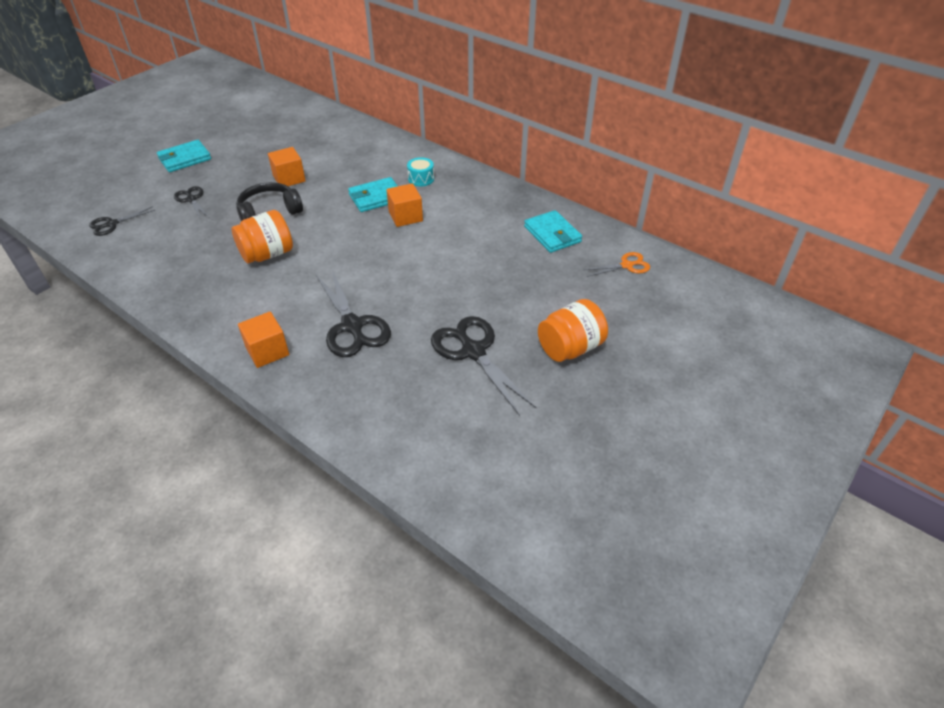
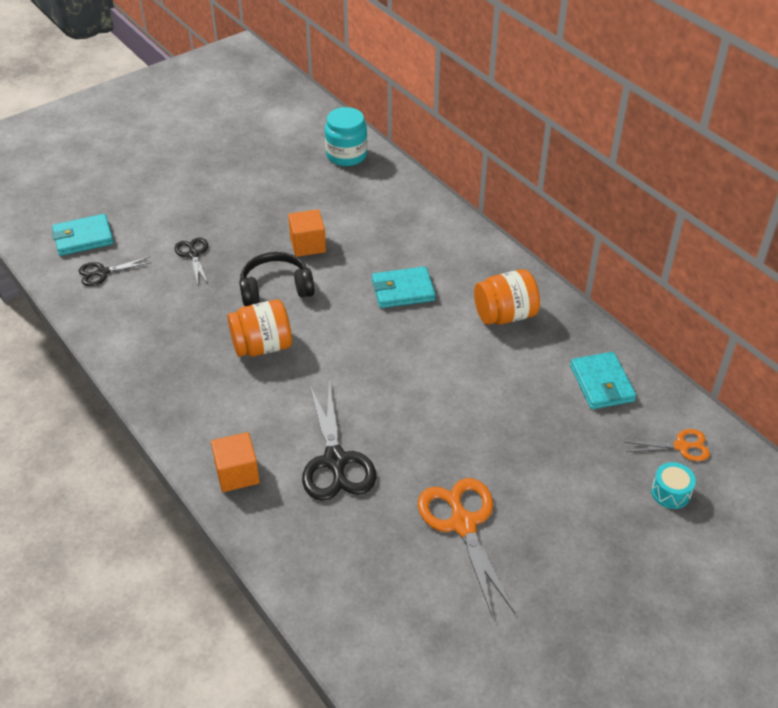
camera: 15 degrees right, 0 degrees up
turquoise wallet [157,140,211,172] -> turquoise wallet moved to [52,214,114,256]
orange cube [386,183,423,227] -> none
turquoise drum [407,157,434,187] -> turquoise drum moved to [651,462,696,509]
black scissors [431,316,537,416] -> orange scissors [418,478,515,618]
orange jar [538,299,608,362] -> orange jar moved to [474,269,540,325]
none -> turquoise jar [325,107,367,166]

